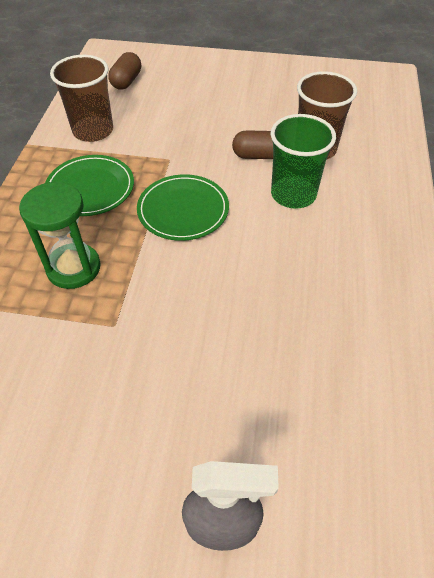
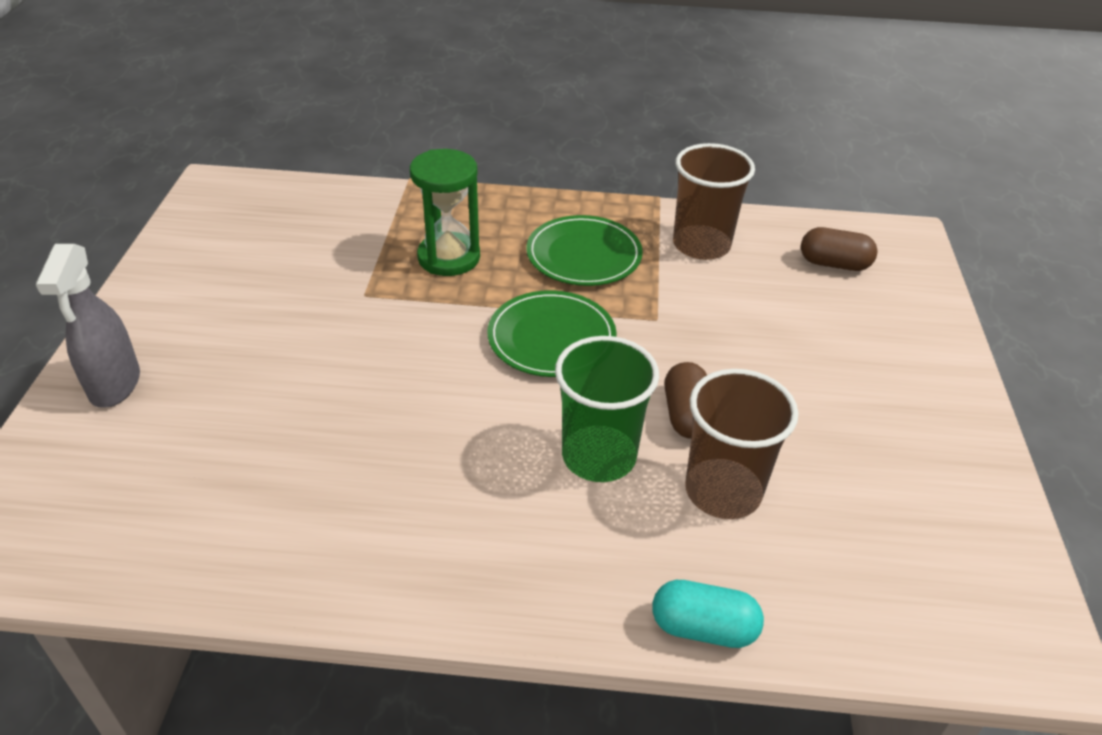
camera: 85 degrees right, 10 degrees down
none -> turquoise capsule [652,580,764,648]

